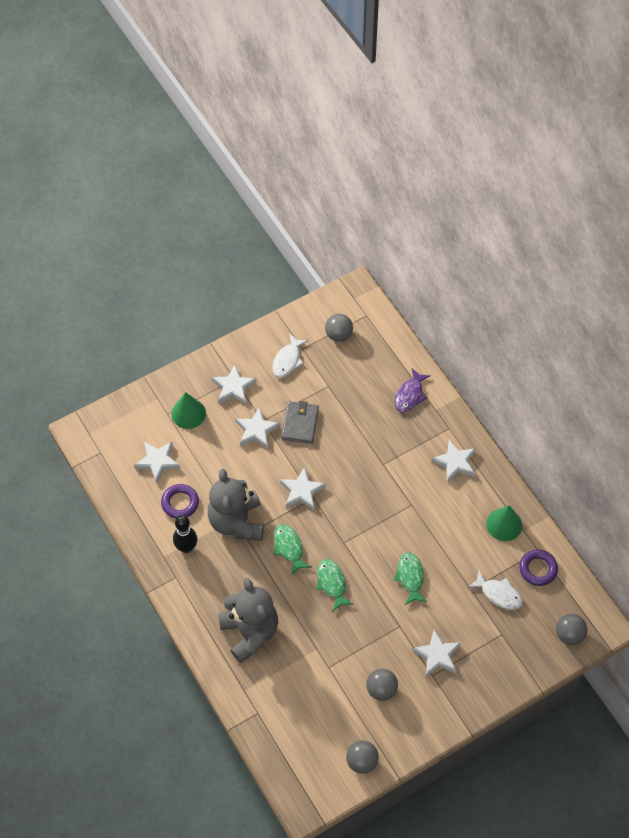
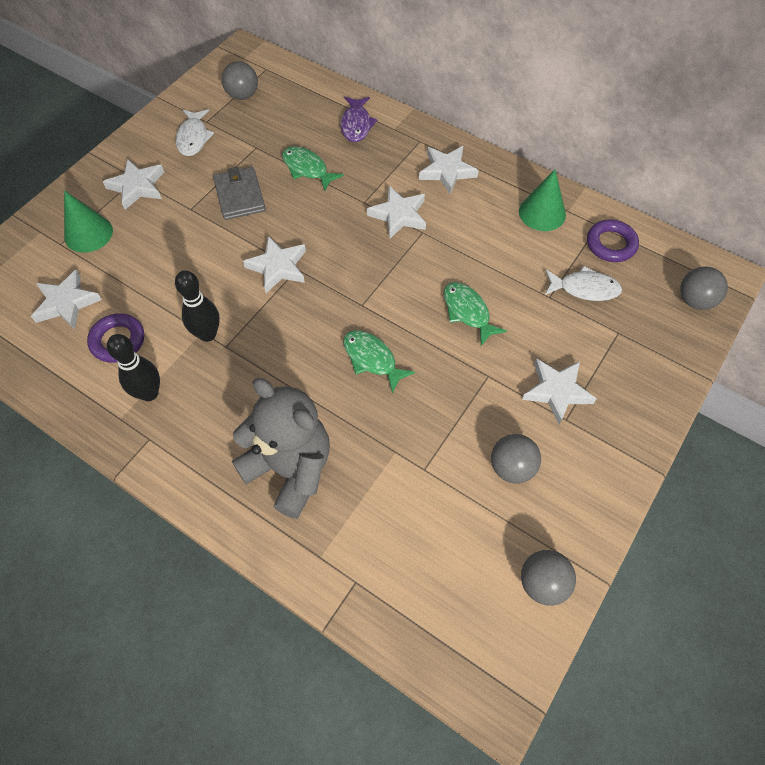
camera: 25 degrees left, 0 degrees up
grey teddy bear [208,469,264,541] -> black bowling pin [175,270,220,342]
white star [235,407,280,449] -> white star moved to [367,186,426,239]
green fish [274,524,311,576] -> green fish moved to [282,146,344,191]

